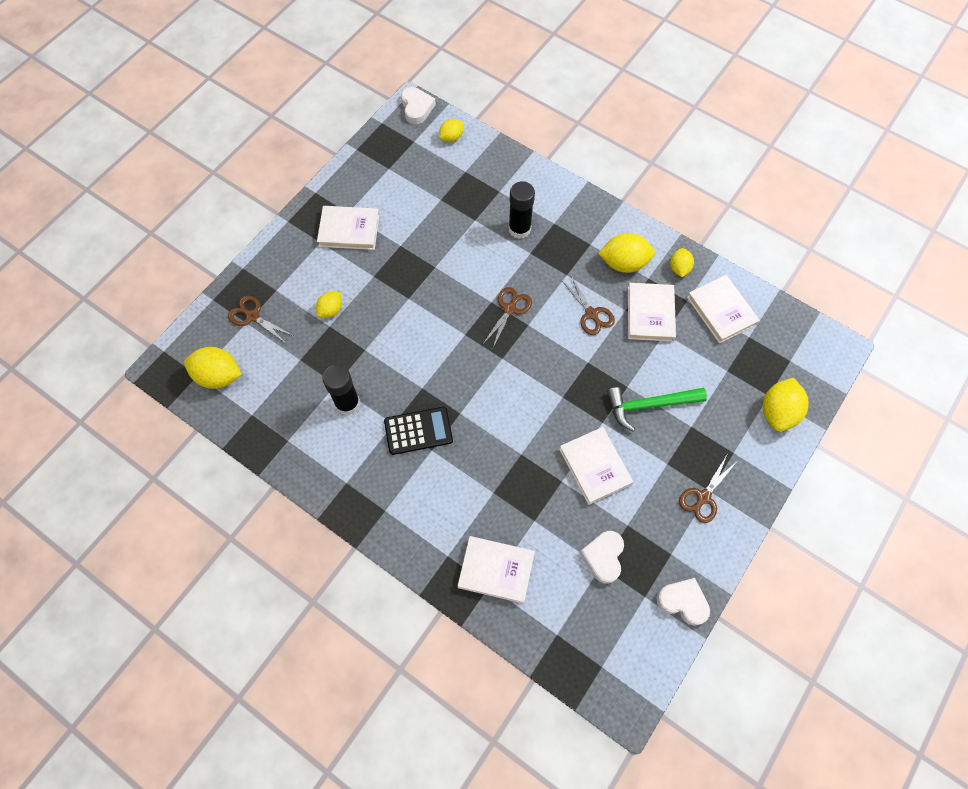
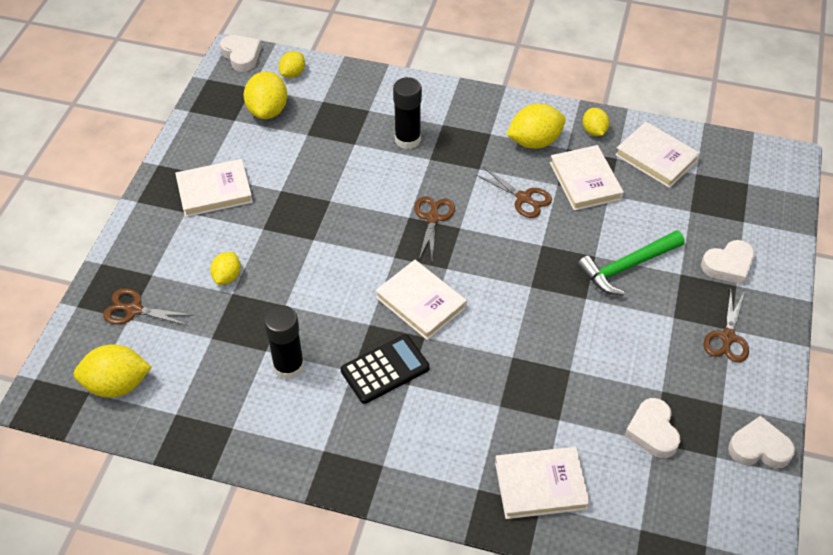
camera: 20 degrees left, 15 degrees down
white book [559,427,633,505] -> white book moved to [375,260,467,340]
yellow lemon [763,378,809,432] -> yellow lemon moved to [244,71,287,119]
none -> white heart [701,240,755,285]

